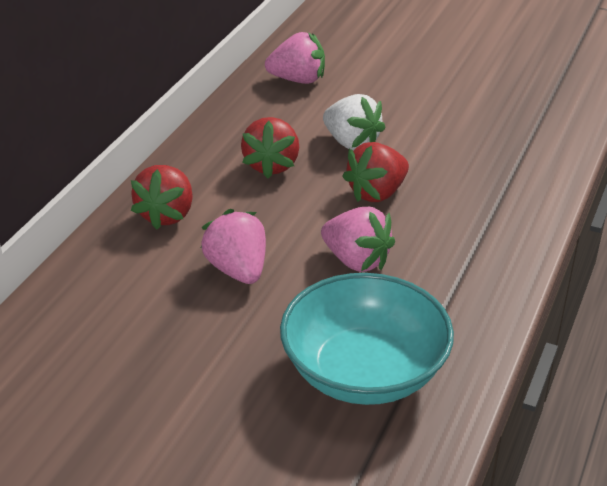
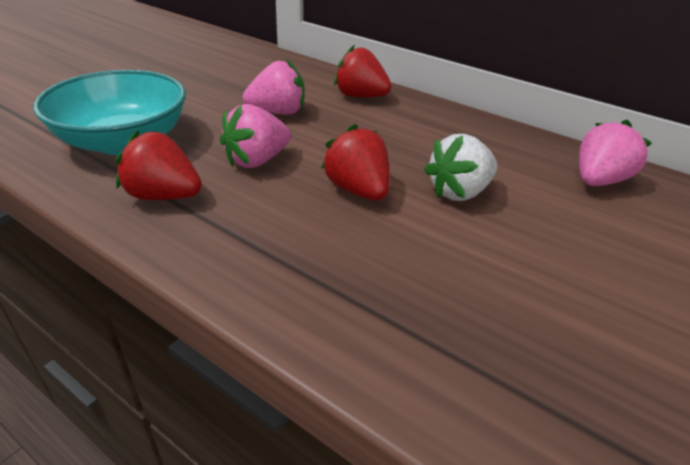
camera: 100 degrees right, 0 degrees up
red strawberry [241,117,299,178] -> red strawberry moved to [116,130,202,200]
pink strawberry [265,32,325,84] -> pink strawberry turned 150 degrees counterclockwise [579,119,652,186]

